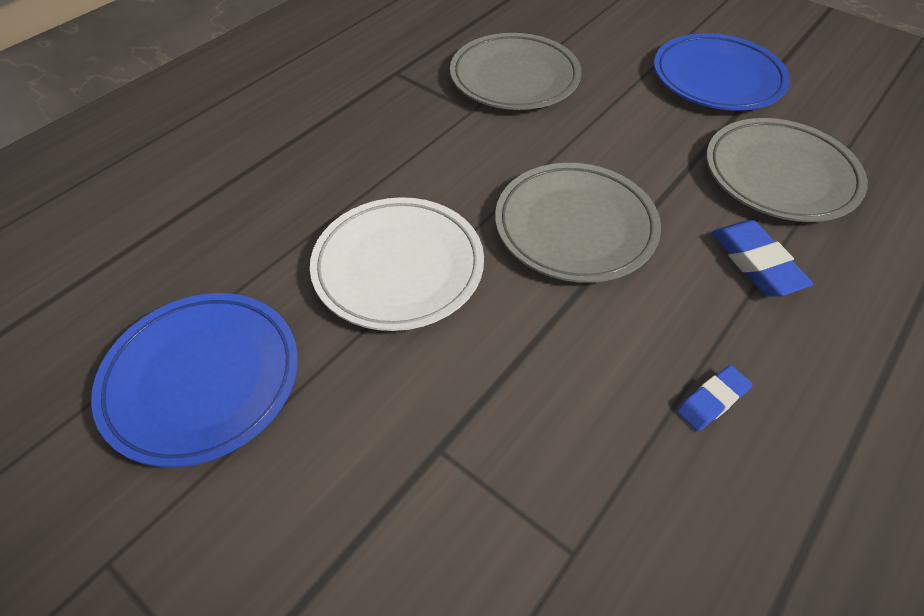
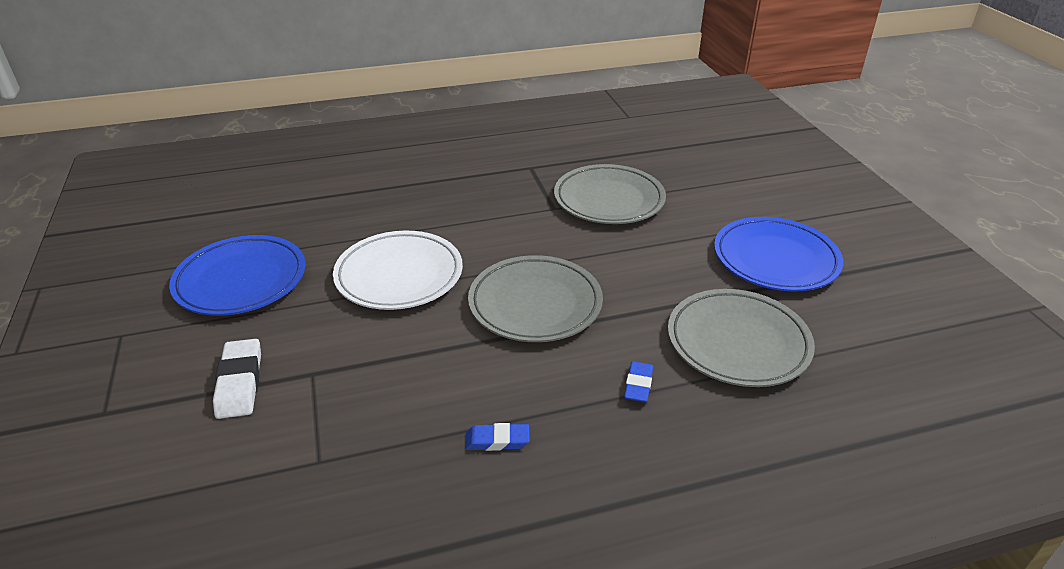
camera: 35 degrees right, 15 degrees down
blue eraser [711,220,813,297] -> blue eraser [624,361,653,402], size x0.63
none -> white eraser [213,339,261,419]

